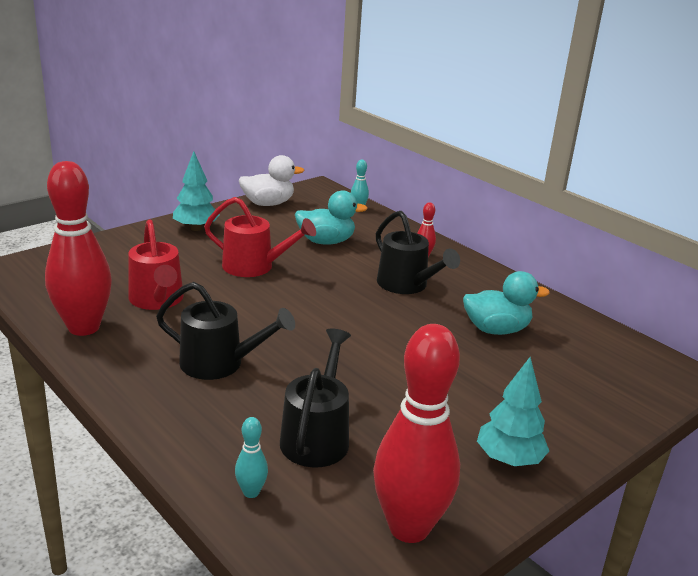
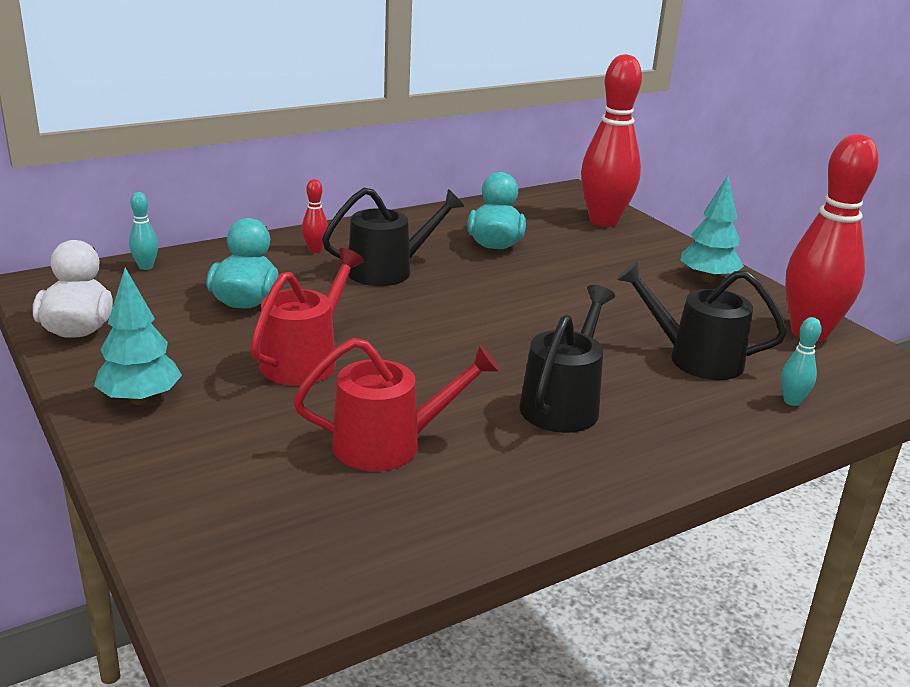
camera: 80 degrees left, 0 degrees up
red bowling pin [45,161,112,336] -> red bowling pin moved to [581,54,642,227]

